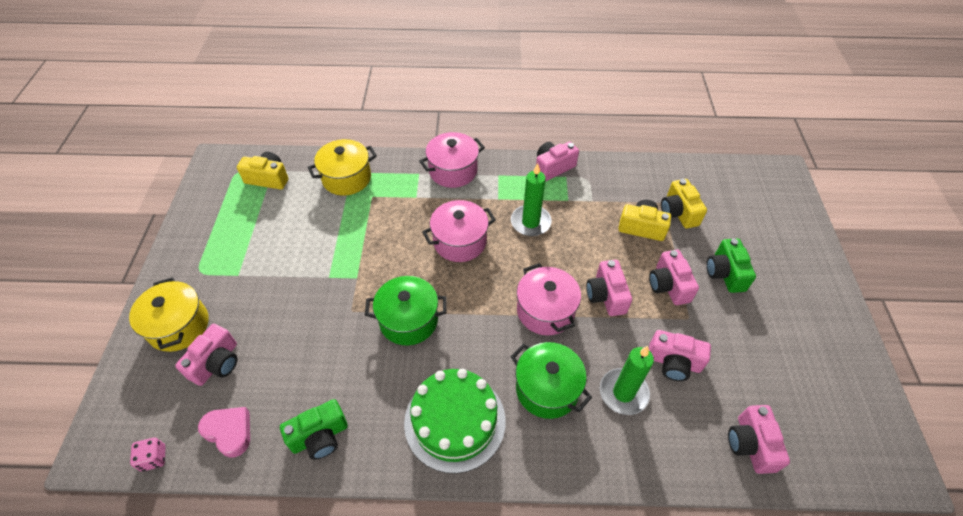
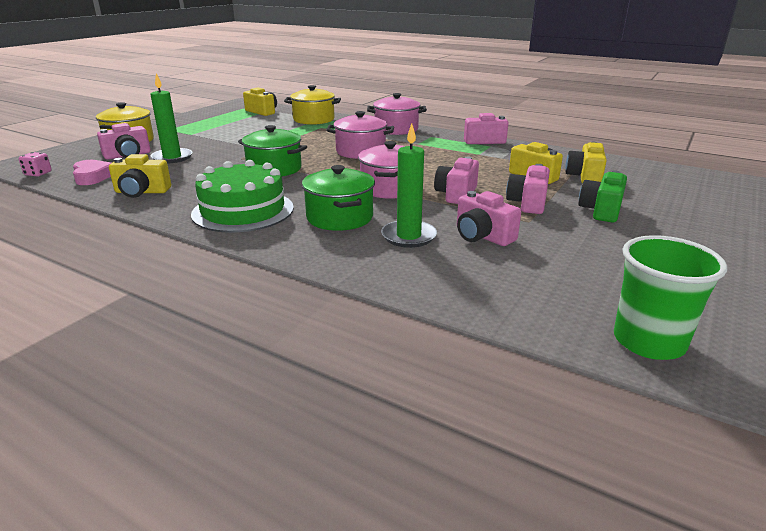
camera: 30 degrees right, 25 degrees down
green camera [280,399,348,460] -> yellow camera [109,154,171,198]
green candle [511,163,552,236] -> green candle moved to [150,73,193,163]
pink camera [728,405,790,474] -> none
none -> green cup [614,235,727,360]

